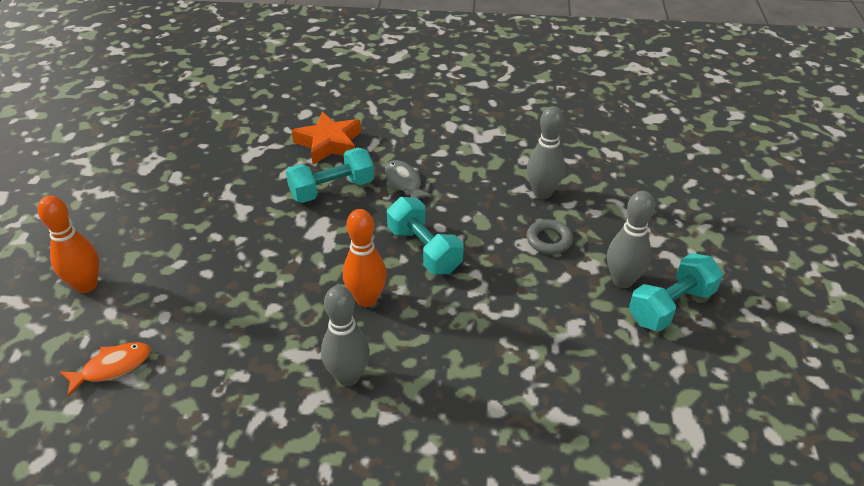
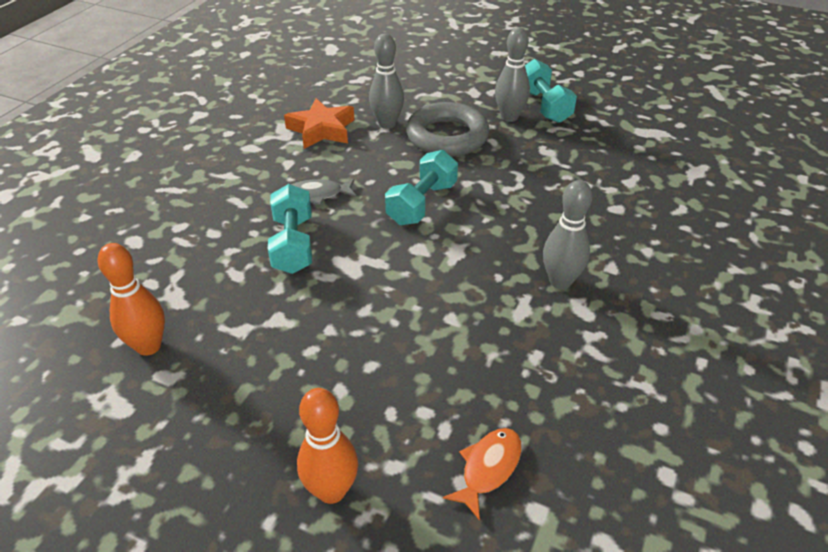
camera: 70 degrees left, 0 degrees up
orange fish [60,342,150,397] -> orange fish turned 45 degrees clockwise [443,428,522,521]
orange star [292,111,361,164] -> orange star moved to [284,98,354,149]
orange bowling pin [343,209,387,307] -> orange bowling pin moved to [98,243,165,356]
turquoise dumbbell [387,197,463,274] -> turquoise dumbbell turned 45 degrees counterclockwise [385,150,458,225]
grey ring [527,219,573,254] -> grey ring [406,102,490,157], size x2.02

